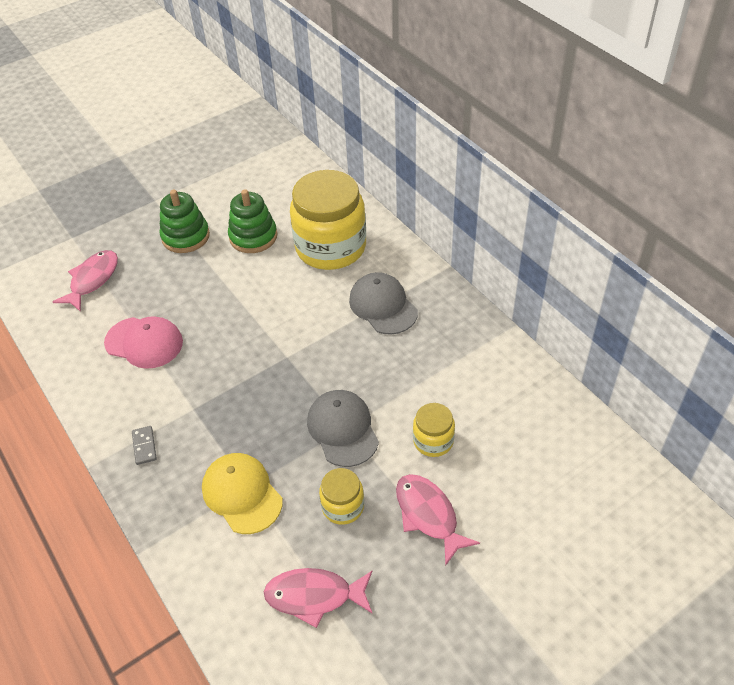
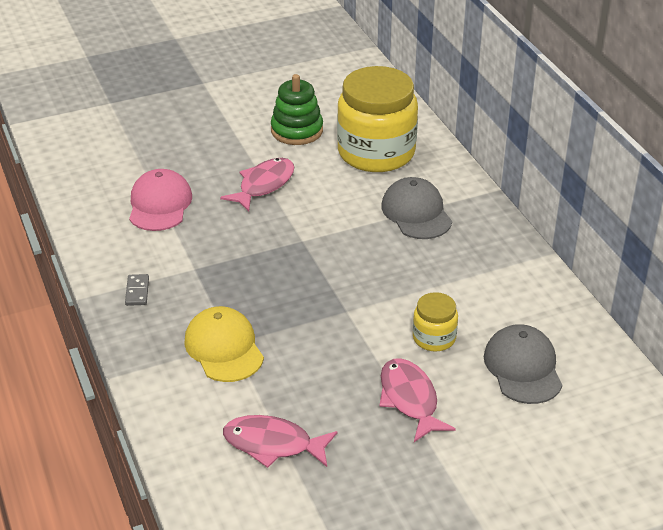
camera: 10 degrees right, 10 degrees down
pink fish [52,250,118,312] -> pink fish moved to [220,158,294,212]
pink cap [104,316,183,369] -> pink cap turned 120 degrees counterclockwise [129,169,192,231]
green stacking toy [159,190,210,253] -> none
grey cap [307,390,379,467] -> grey cap moved to [484,324,562,404]
yellow jar [319,468,364,525] -> none

